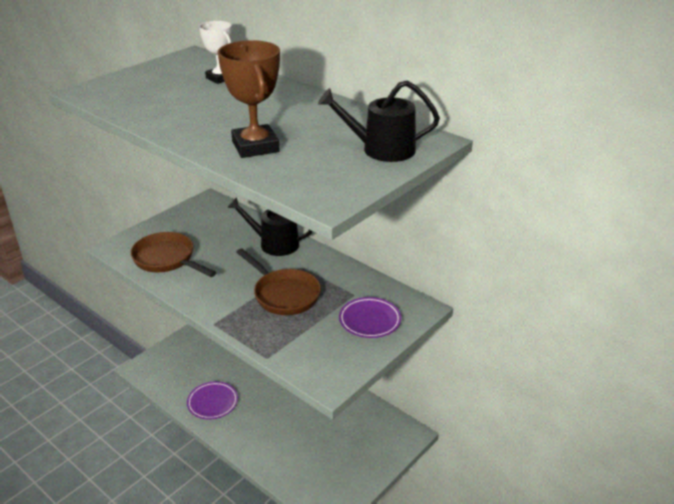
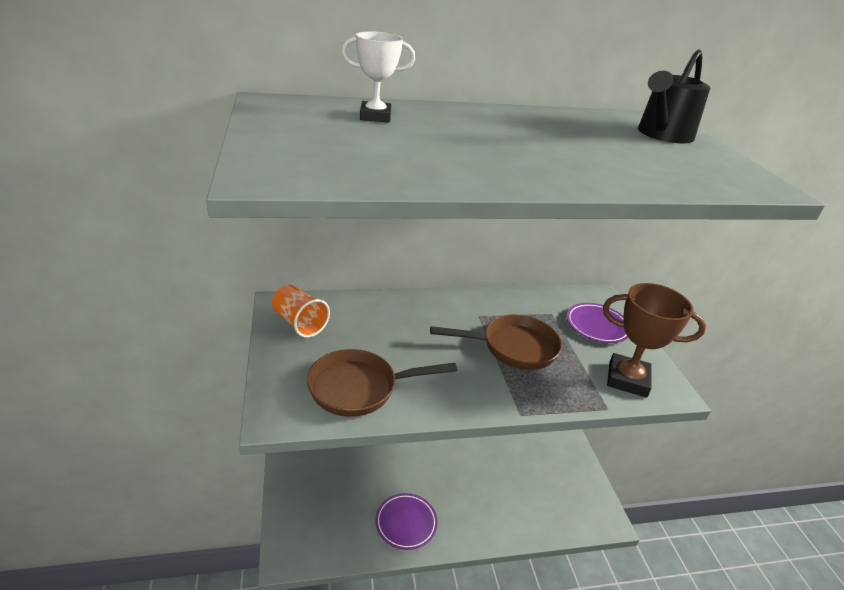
camera: 55 degrees left, 0 degrees up
brown trophy [218,40,280,158] -> brown trophy moved to [603,283,706,398]
black watering can [227,197,312,256] -> none
none -> orange cup [272,285,330,338]

